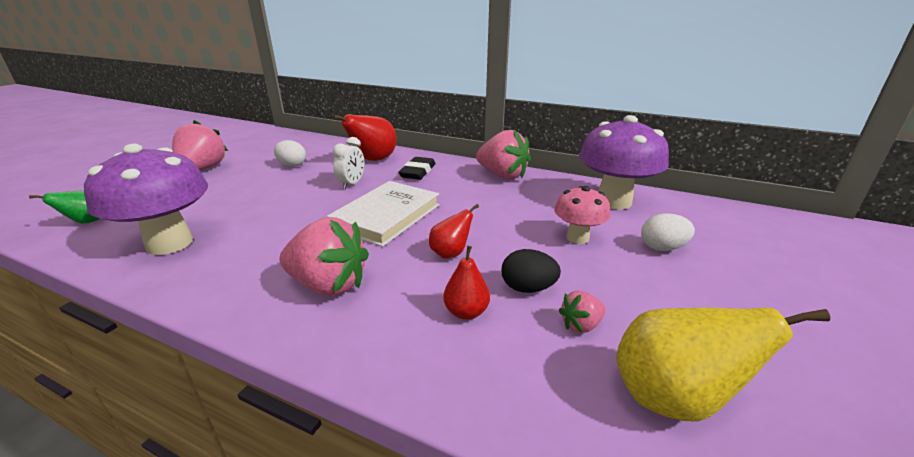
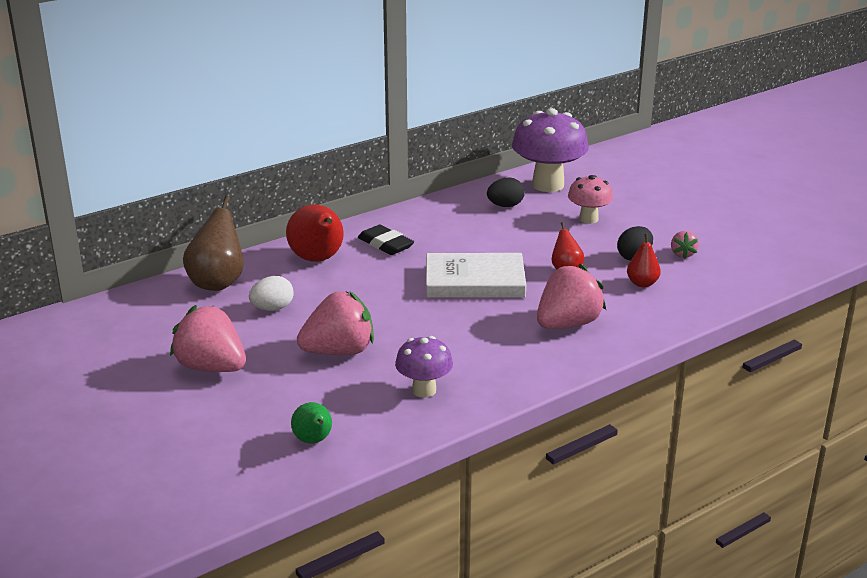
camera: 60 degrees left, 0 degrees up
purple mushroom [84,144,208,255] -> purple mushroom [395,336,453,398], size x0.56
white book [327,181,440,247] -> white book turned 60 degrees counterclockwise [426,253,526,298]
white clock [333,137,364,189] -> none
pink strawberry [476,130,531,180] -> pink strawberry moved to [297,291,374,355]
yellow pear [616,307,830,422] -> none
white egg [641,213,695,251] -> none
none -> brown pear [183,195,244,291]
none -> black egg [487,178,525,207]

